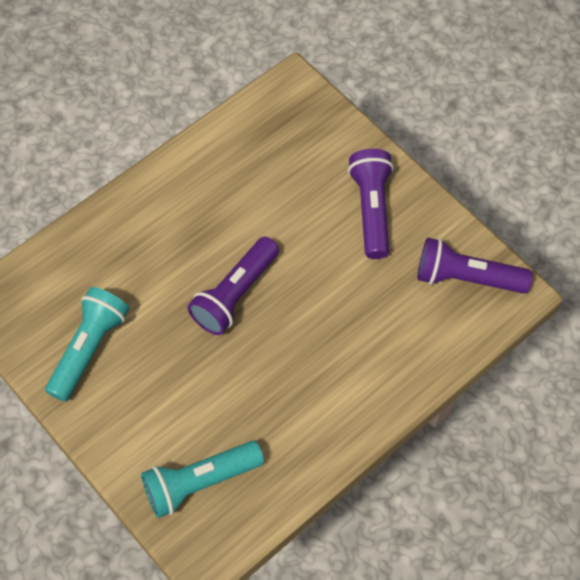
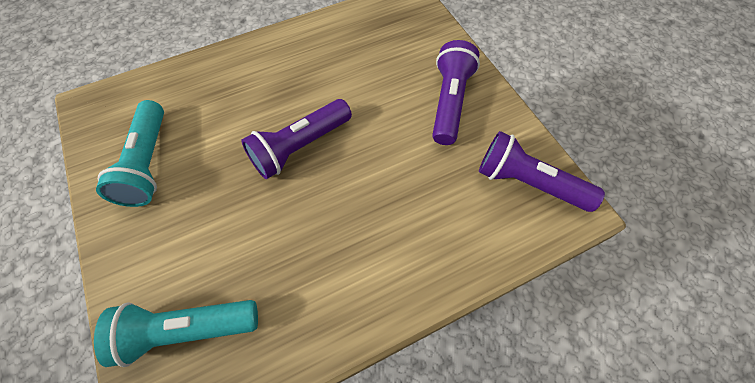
camera: 15 degrees right, 0 degrees up
turquoise flashlight [45,287,129,402] -> turquoise flashlight turned 135 degrees clockwise [96,100,164,207]

